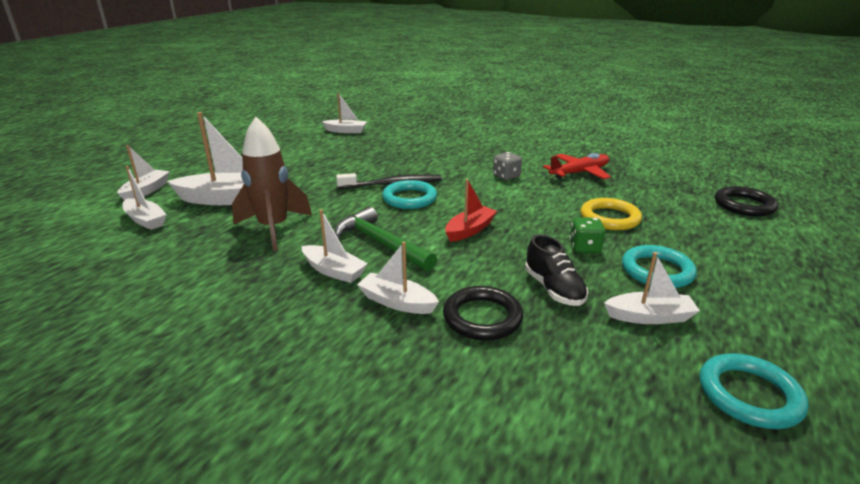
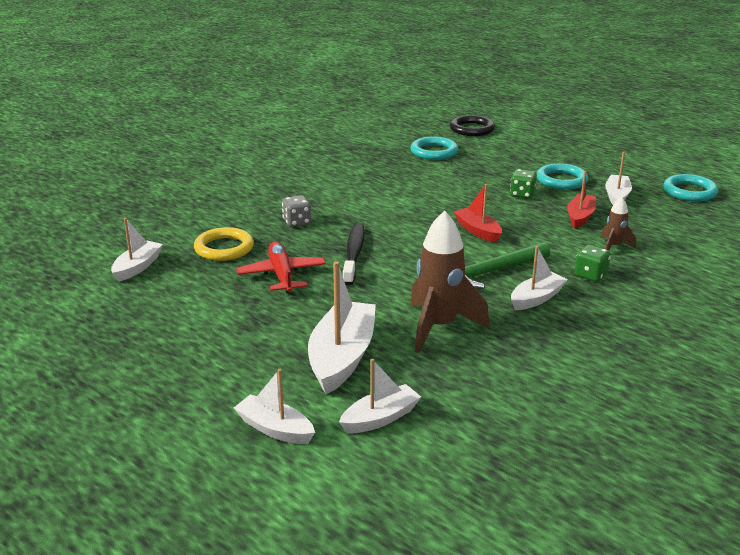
camera: 75 degrees left, 0 degrees up
white boat [357,242,439,314] -> green dice [575,245,611,282]
turquoise ring [382,180,437,209] -> turquoise ring moved to [410,137,458,160]
black ring [443,286,523,341] -> brown rocket [601,196,636,250]
grey dice [493,152,522,180] -> grey dice moved to [282,195,311,227]
black shoe [525,234,588,306] -> red boat [567,171,596,229]
red plane [543,153,611,179] -> red plane moved to [236,242,326,293]
yellow ring [581,198,642,230] -> yellow ring moved to [194,227,254,261]

